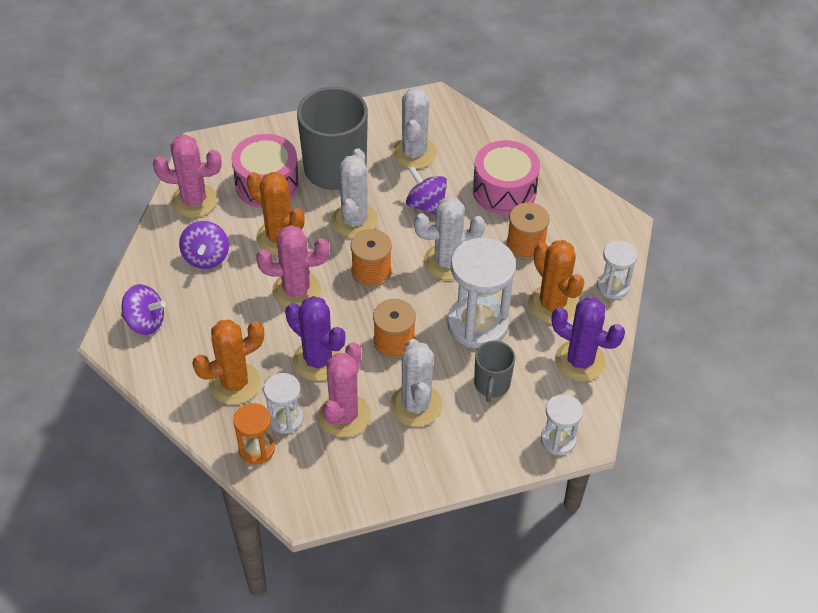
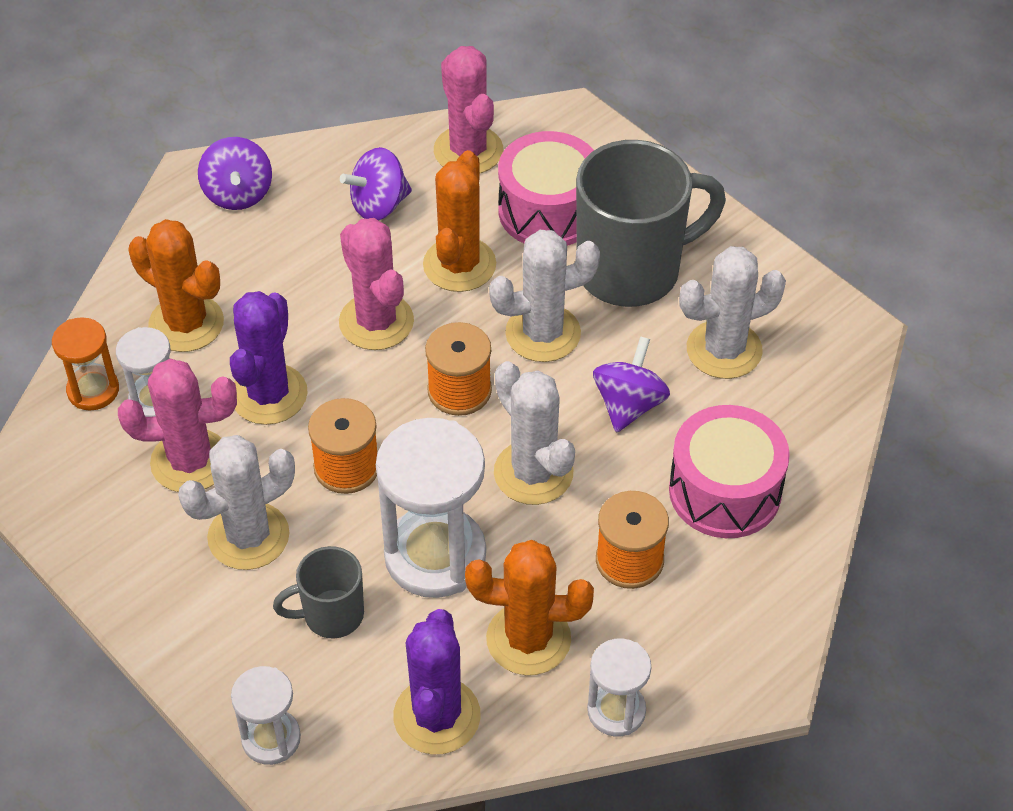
camera: 65 degrees right, 0 degrees up
orange cactus [528,240,584,324] -> orange cactus turned 60 degrees clockwise [465,540,594,675]

